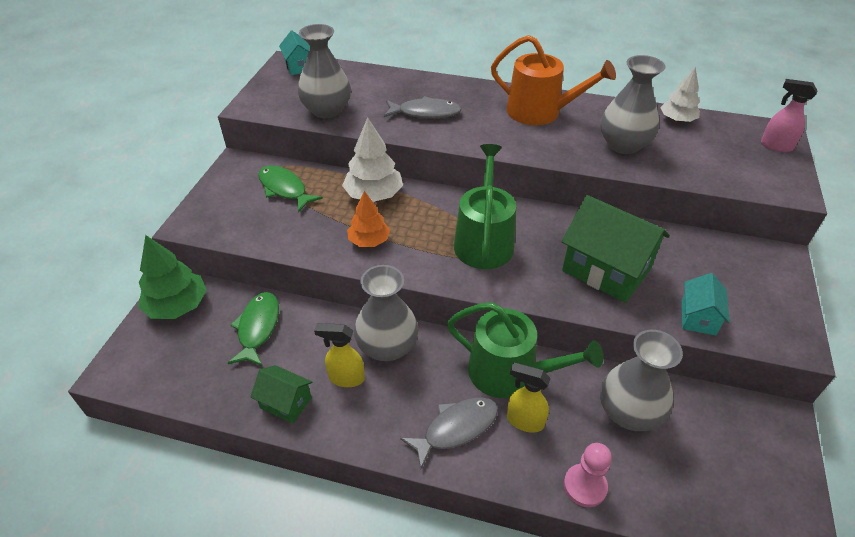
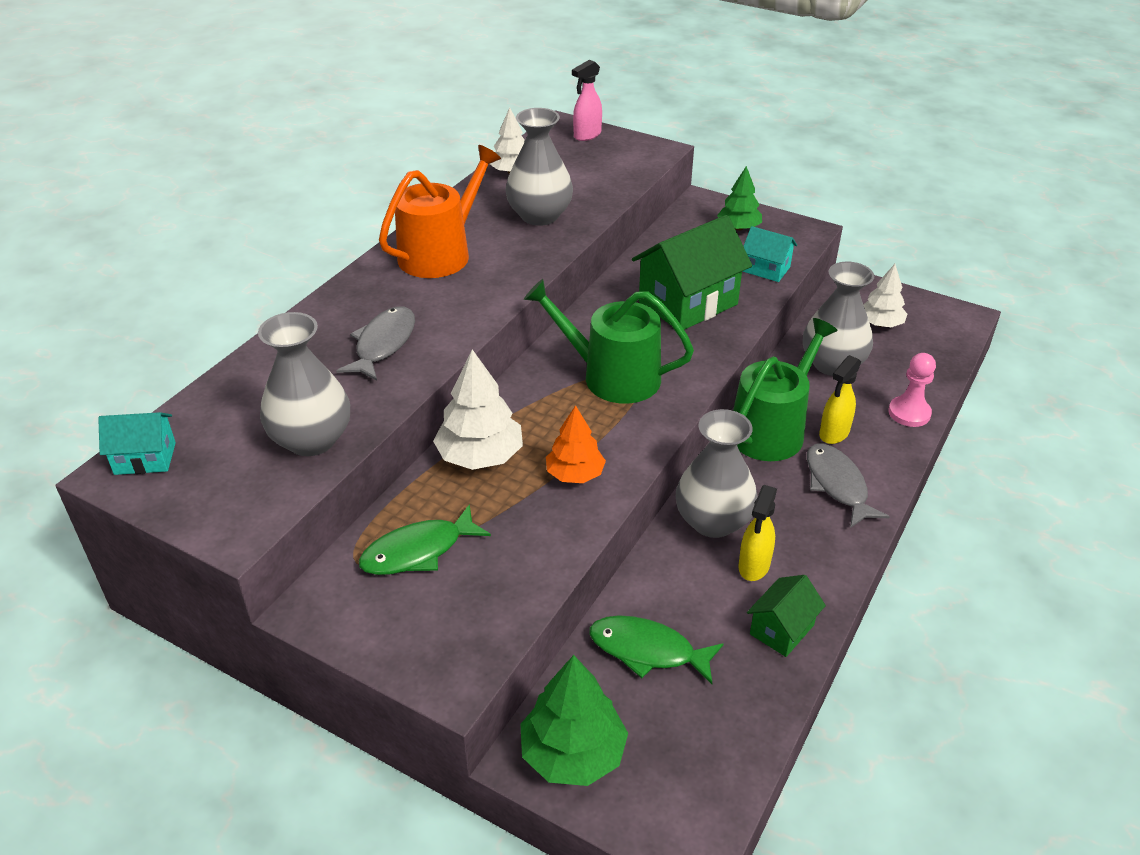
camera: 75 degrees left, 5 degrees down
none -> green tree [717,166,762,231]
none -> white tree [863,264,907,327]

